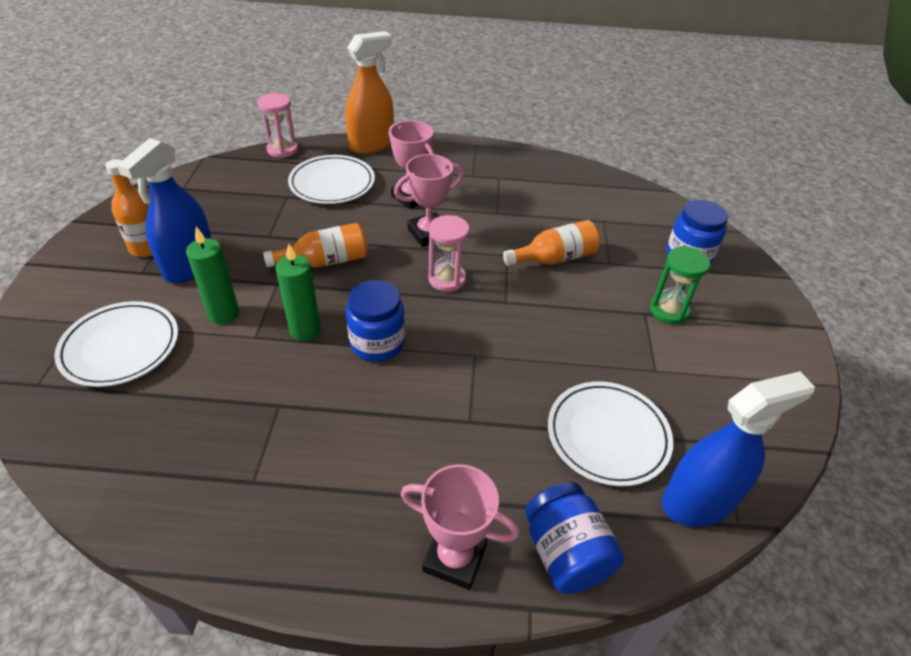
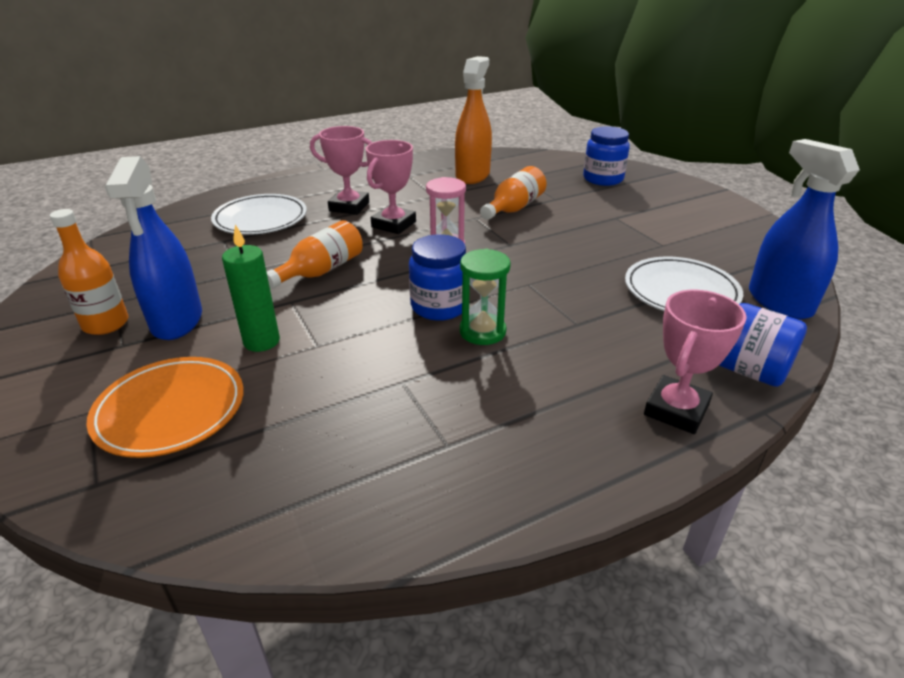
camera: 30 degrees left, 10 degrees down
white plate [54,301,178,387] -> orange plate [86,357,244,458]
pink hourglass [258,93,298,158] -> none
green candle [276,244,321,341] -> none
orange spray bottle [345,31,394,154] -> orange spray bottle moved to [455,56,492,184]
pink trophy [401,464,519,590] -> pink trophy turned 45 degrees counterclockwise [644,290,747,434]
green hourglass [650,246,710,324] -> green hourglass moved to [460,249,511,345]
blue spray bottle [662,371,815,527] -> blue spray bottle turned 60 degrees counterclockwise [749,139,860,319]

